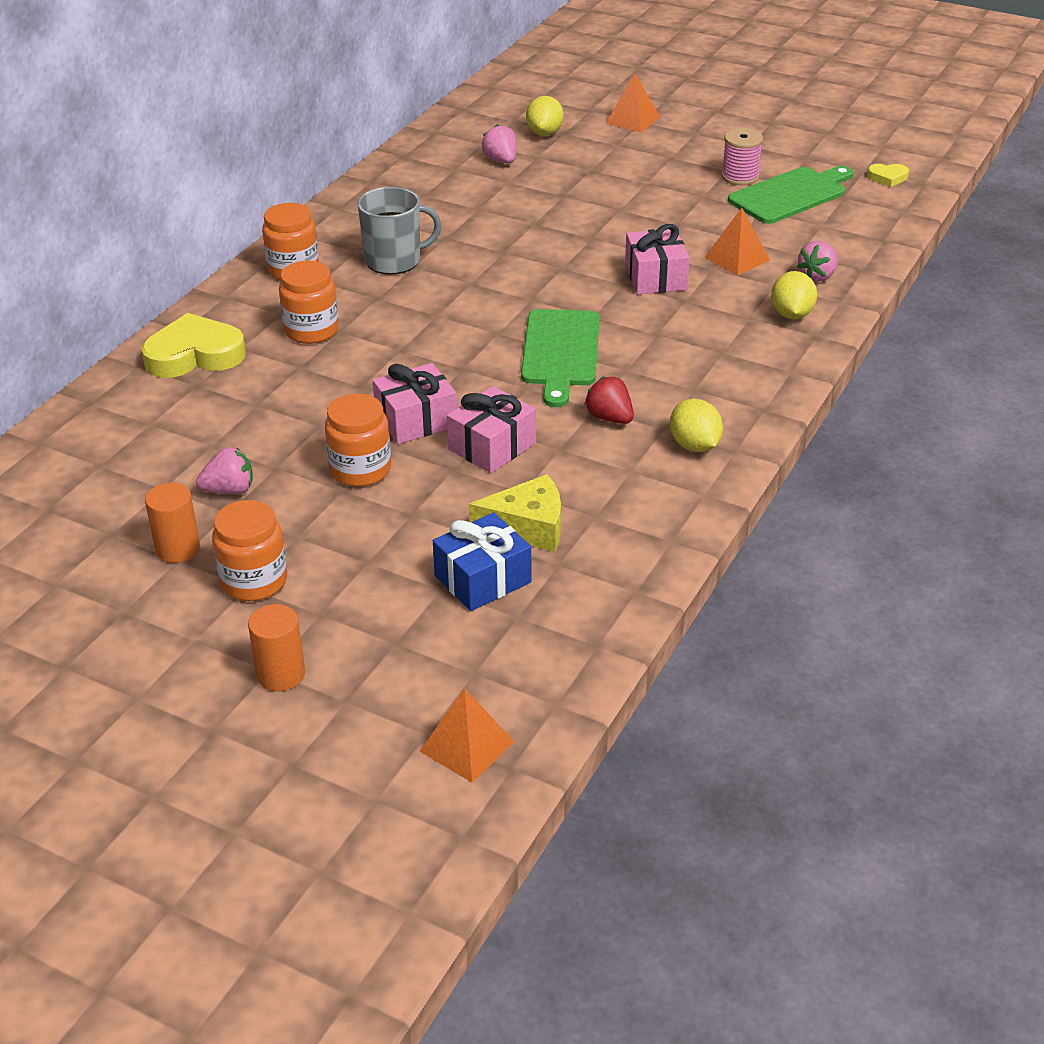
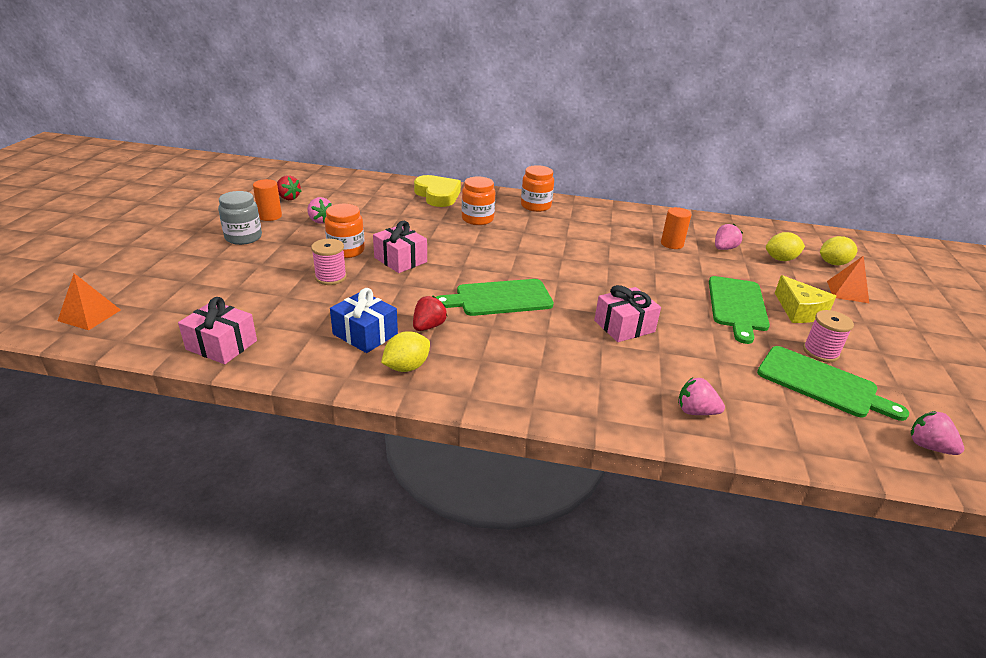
camera: 70 degrees right, 5 degrees down
orange jar [212,500,287,601] -> grey jar [218,191,262,245]
orange cylinder [248,604,305,691] -> orange cylinder moved to [661,207,692,249]
grey mug [358,187,441,275] -> none
blue gift [433,512,531,611] -> blue gift moved to [330,288,398,353]
pink gift [447,386,536,473] -> pink gift moved to [178,297,257,364]
yellow cheese [469,474,561,552] -> yellow cheese moved to [775,275,836,323]
orange pyramid [705,208,770,276] -> none
yellow lemon [771,271,817,319] -> yellow lemon moved to [820,236,858,265]
yellow heart [867,164,909,187] -> pink strawberry [911,411,964,455]
none -> red strawberry [277,175,301,200]
none -> pink spool [311,239,347,285]
none -> green cutting board [709,276,770,344]

